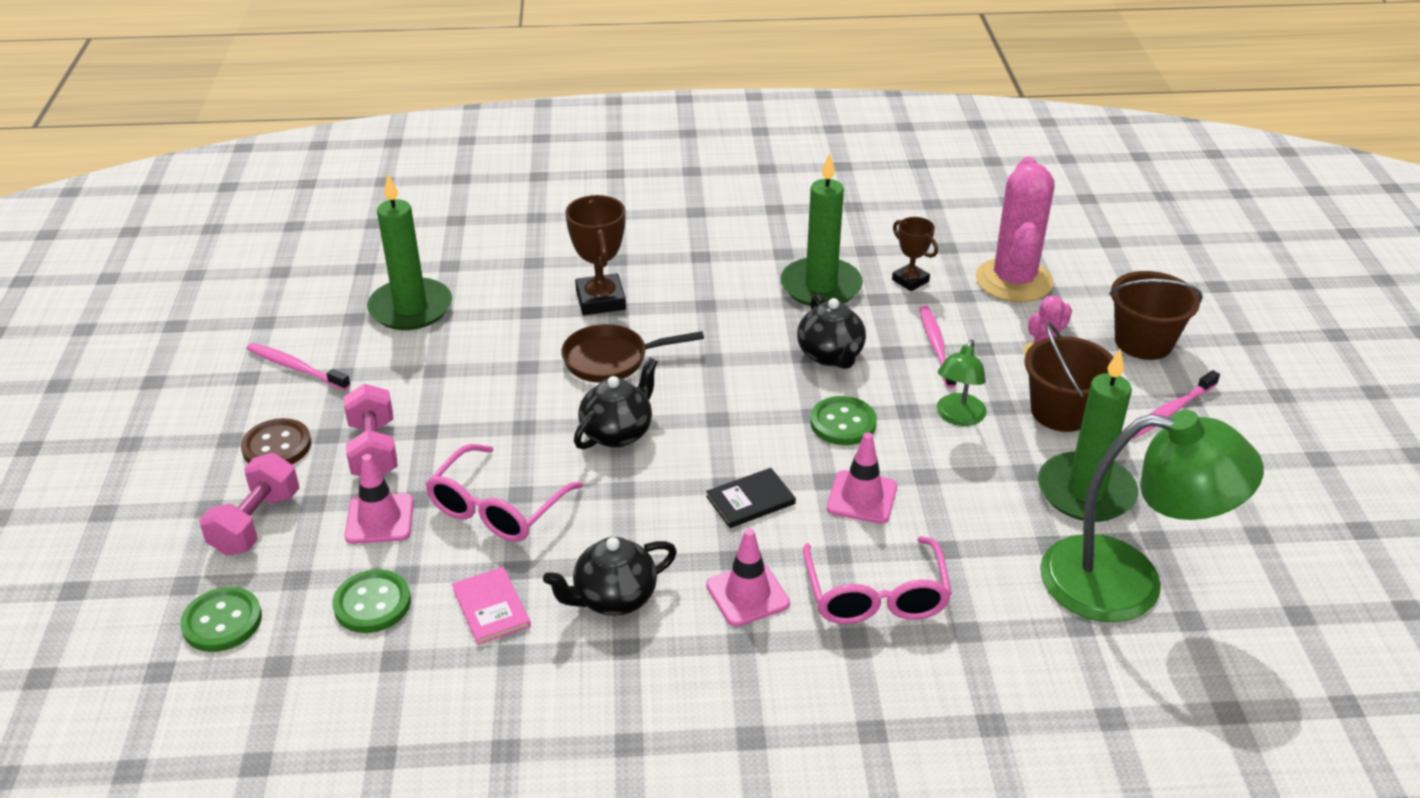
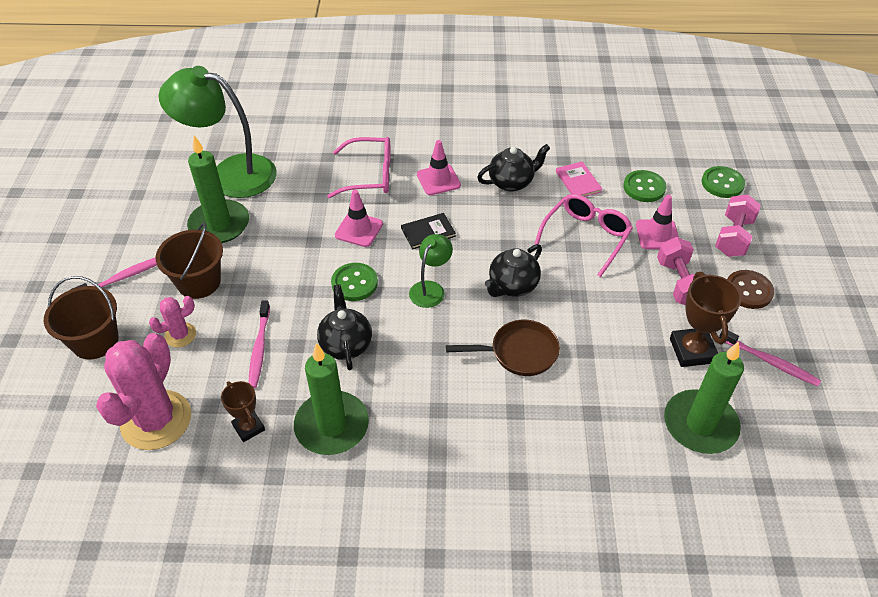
camera: 175 degrees left, 10 degrees up
brown trophy [565,195,626,315] -> brown trophy moved to [670,272,742,367]
pink glasses [803,536,952,624] -> pink glasses turned 90 degrees clockwise [327,137,391,198]
green lamp [937,340,987,426] -> green lamp moved to [409,234,453,308]

